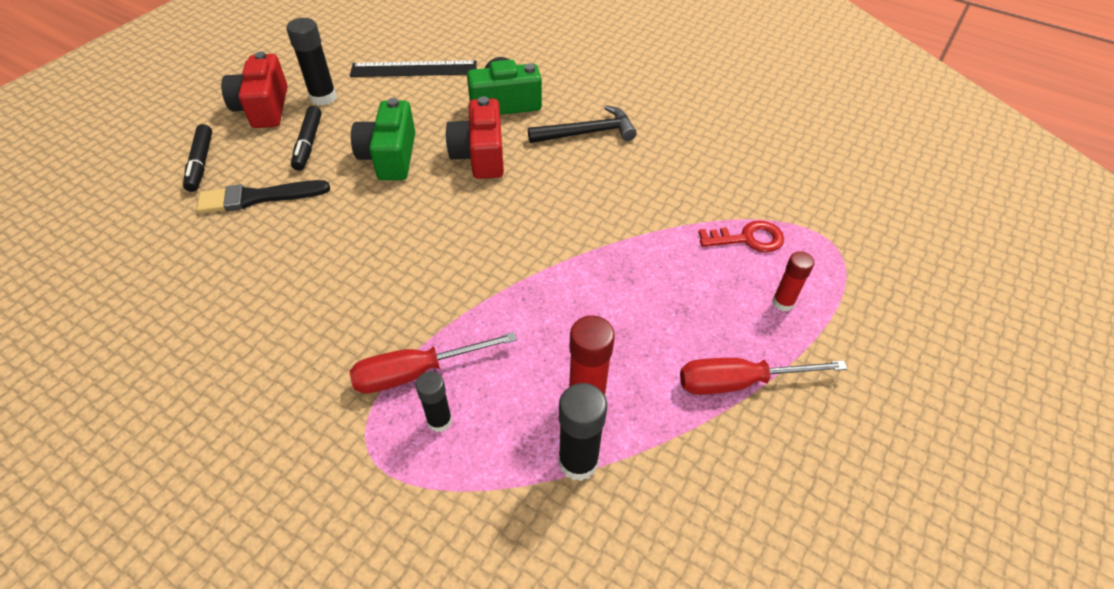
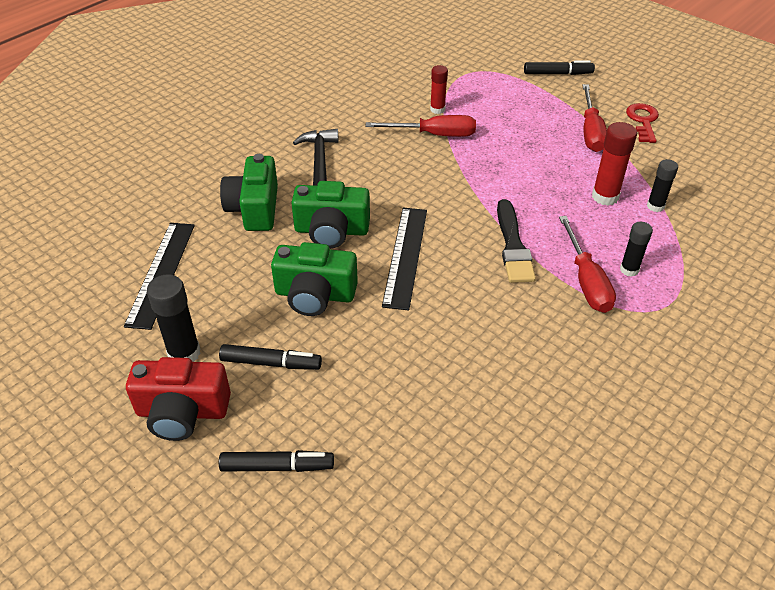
camera: 80 degrees left, 5 degrees down
black brush [197,180,330,214] -> black brush moved to [497,199,536,283]
red camera [446,96,504,179] -> green camera [291,181,370,249]
black glue stick [558,383,607,481] -> black glue stick [647,159,678,212], size x0.64
red key [698,221,784,252] -> red key moved to [626,103,659,143]
red glue stick [772,251,814,311] -> red glue stick moved to [430,65,448,114]
none -> red screwdriver [366,115,476,137]
none -> black ruler [382,207,427,311]
none -> black marker [524,60,595,75]

